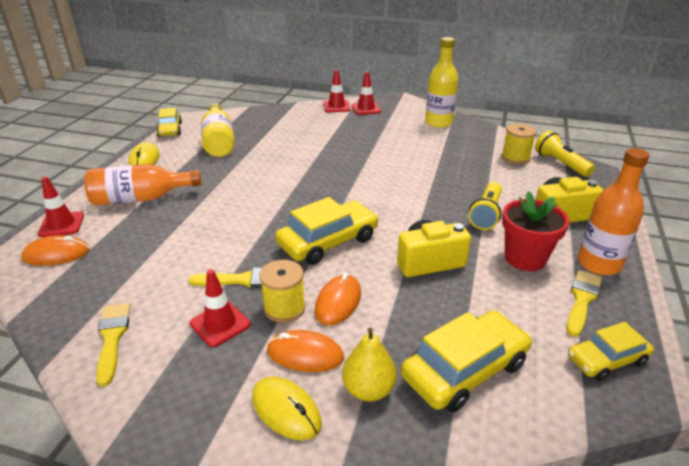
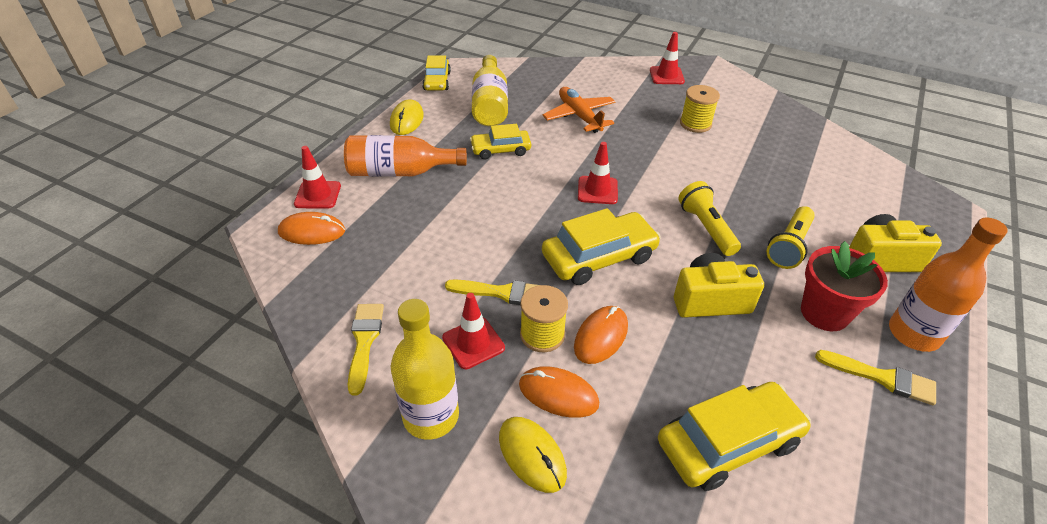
camera: 10 degrees right, 10 degrees up
red traffic cone [323,69,351,112] -> red traffic cone moved to [578,142,618,204]
yellow pear [342,328,397,401] -> none
yellow bottle [425,37,459,128] -> yellow bottle moved to [391,299,459,440]
yellow spool [501,123,537,164] -> yellow spool moved to [680,85,720,133]
yellow flashlight [535,131,595,177] -> yellow flashlight moved to [678,181,741,256]
yellow brush [566,270,602,337] -> yellow brush turned 75 degrees clockwise [815,350,936,405]
yellow car [568,322,654,381] -> yellow car moved to [470,124,531,159]
none -> orange plane [543,87,616,133]

